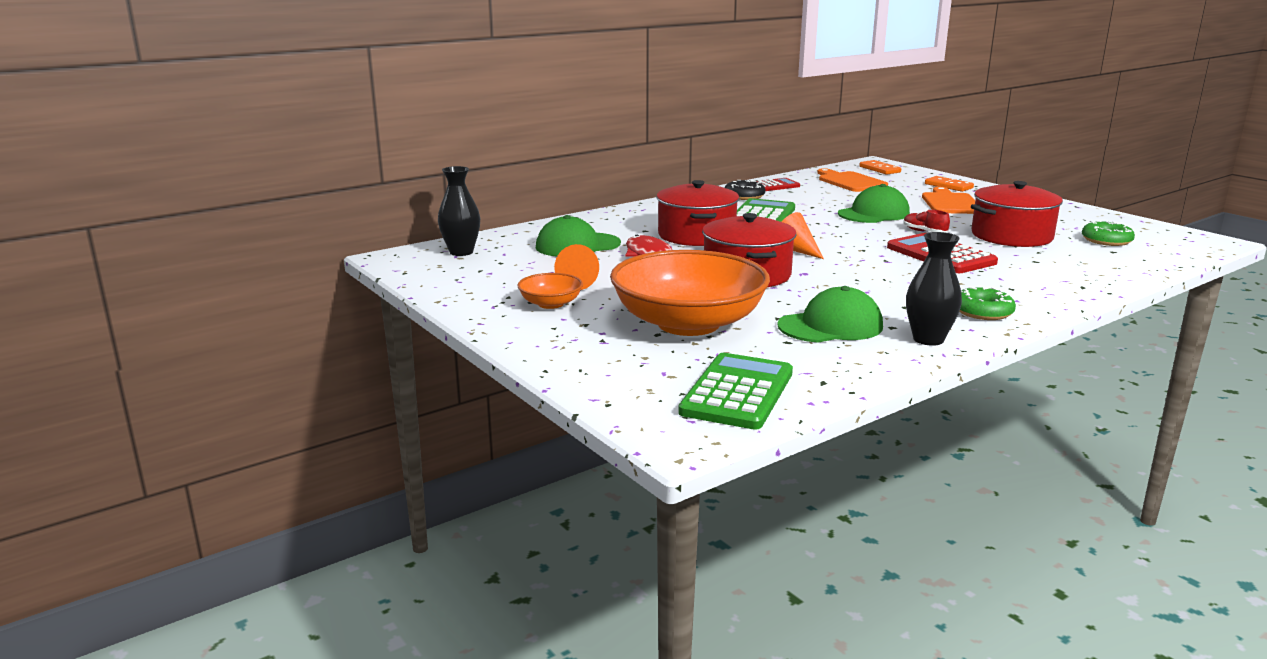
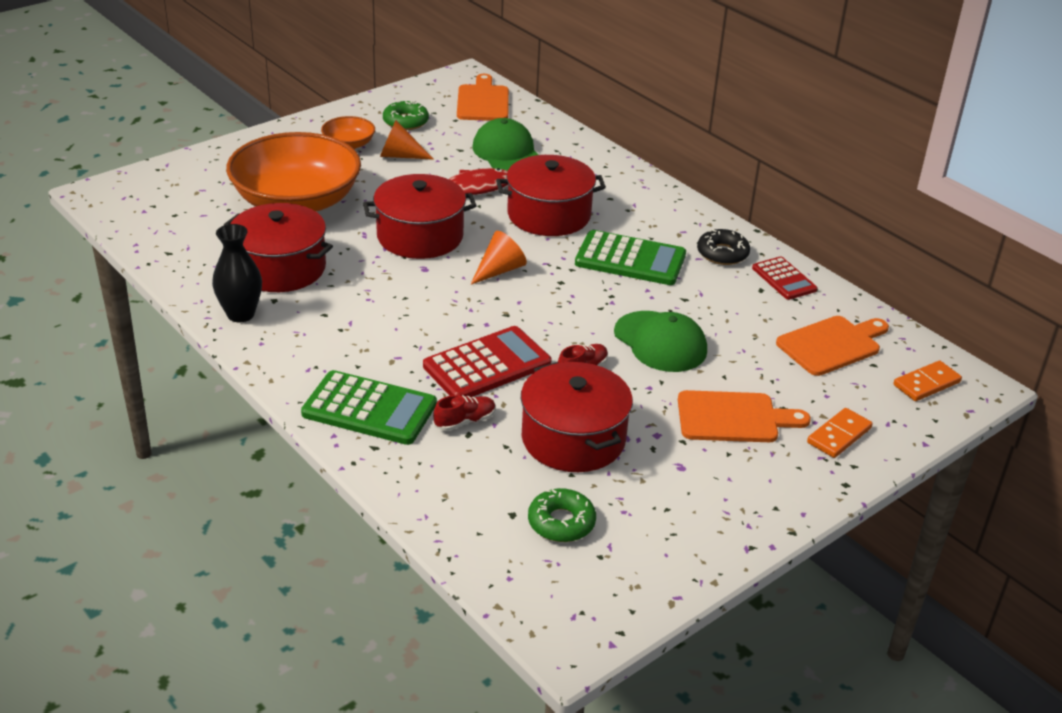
camera: 85 degrees right, 15 degrees up
black vase [438,166,480,256] -> orange cutting board [457,74,509,121]
green calculator [678,353,793,430] -> green calculator moved to [301,370,437,445]
green cap [777,286,883,343] -> red pot [224,203,333,292]
green donut [959,287,1016,320] -> green donut moved to [383,101,429,130]
none -> red shoe [433,395,496,431]

